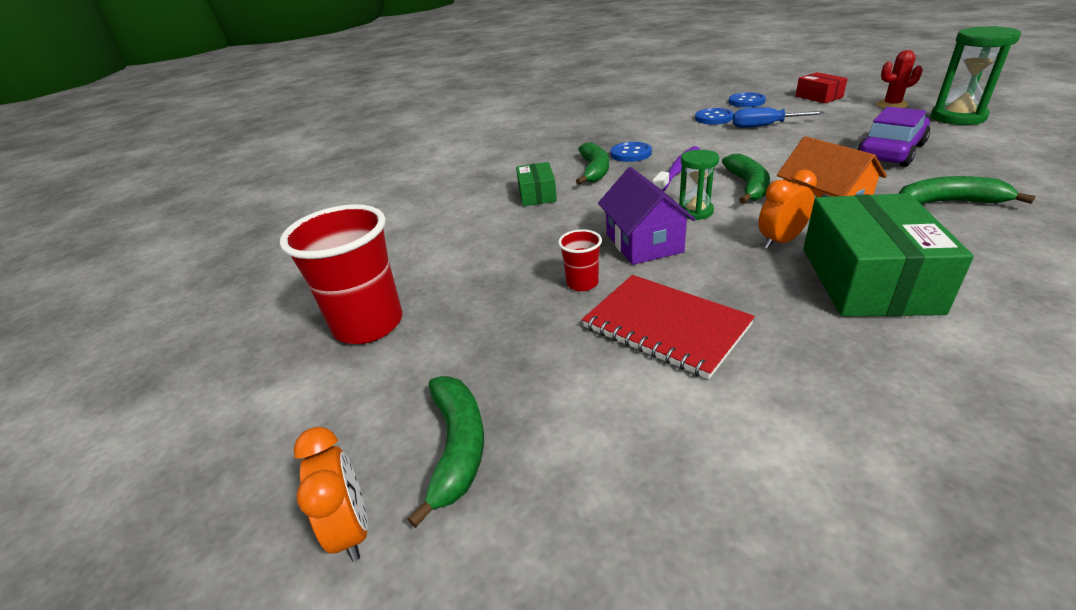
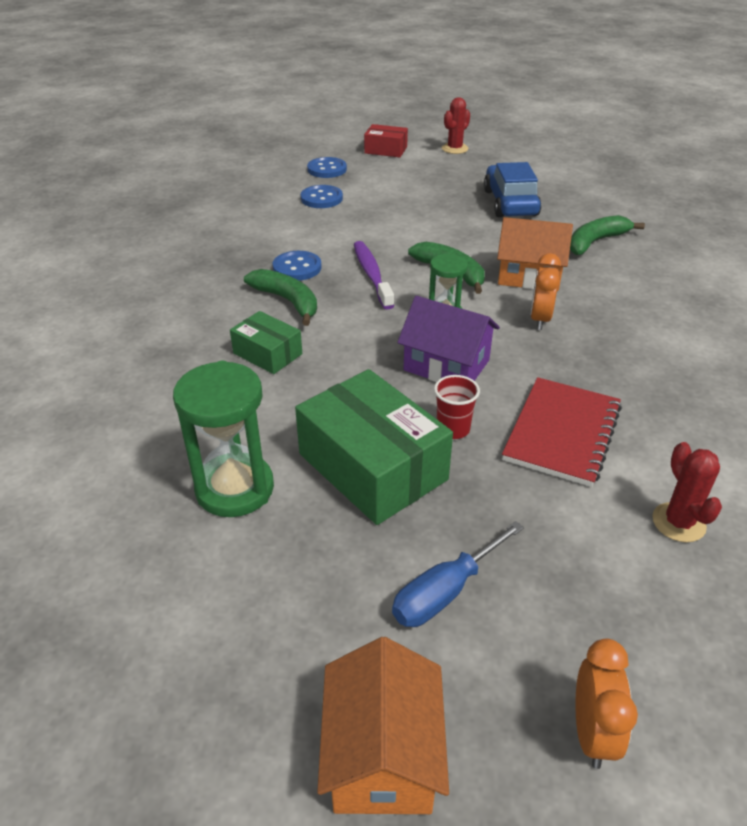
camera: 50 degrees left, 5 degrees up
red cup [280,204,402,344] -> none
orange clock [294,427,368,561] -> orange clock turned 75 degrees clockwise [575,639,638,769]
green banana [407,376,484,528] -> none
red notebook [582,275,755,379] -> red notebook turned 60 degrees counterclockwise [502,377,622,487]
blue screwdriver [733,107,825,128] -> blue screwdriver moved to [392,521,524,627]
green box [803,193,974,316] -> green box moved to [295,369,453,525]
purple car [857,107,930,167] -> blue car [484,162,542,217]
green hourglass [931,26,1021,125] -> green hourglass moved to [173,361,274,517]
none -> orange house [317,637,449,814]
none -> red cactus [652,442,722,542]

